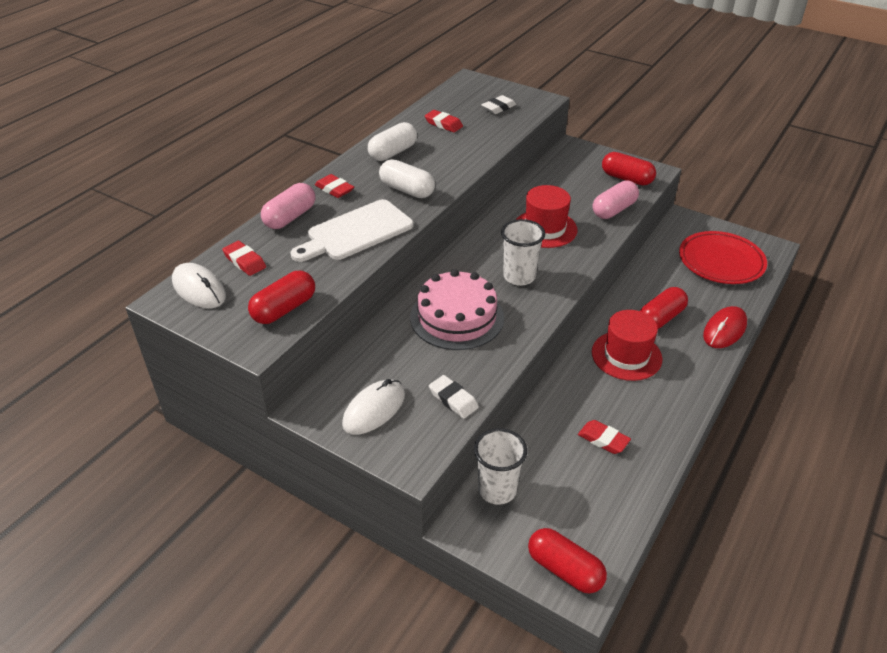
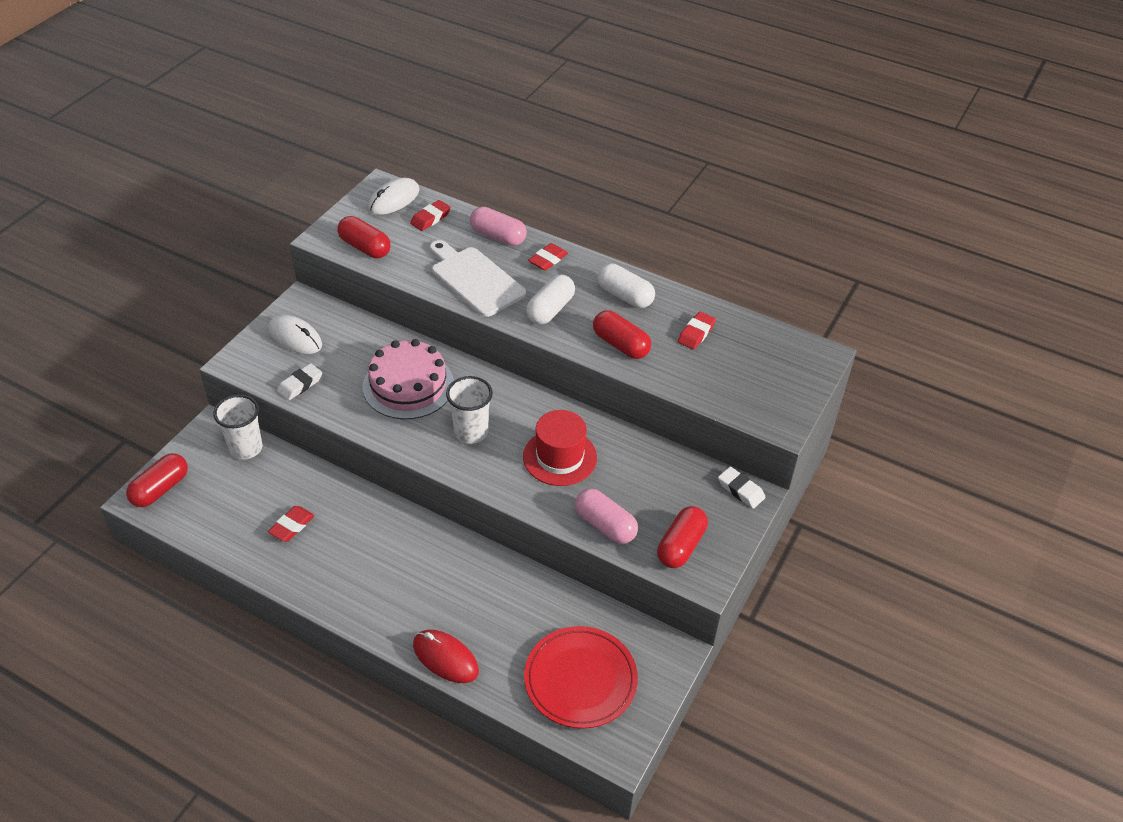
camera: 85 degrees right, 5 degrees up
white eraser [481,95,517,114] -> white eraser moved to [718,467,766,509]
red hat [592,310,662,381] -> none
red capsule [640,287,688,329] -> red capsule moved to [593,310,651,359]

